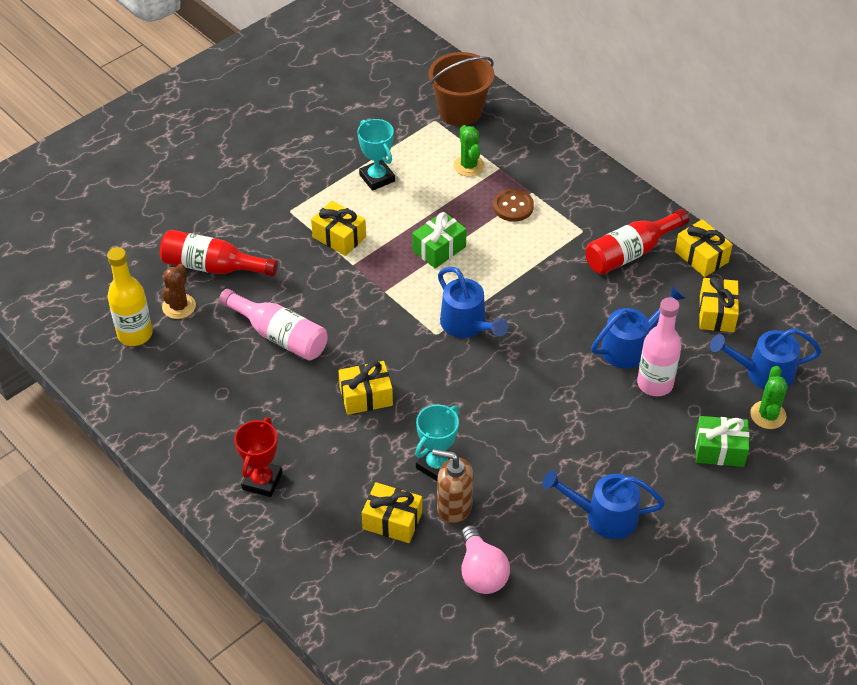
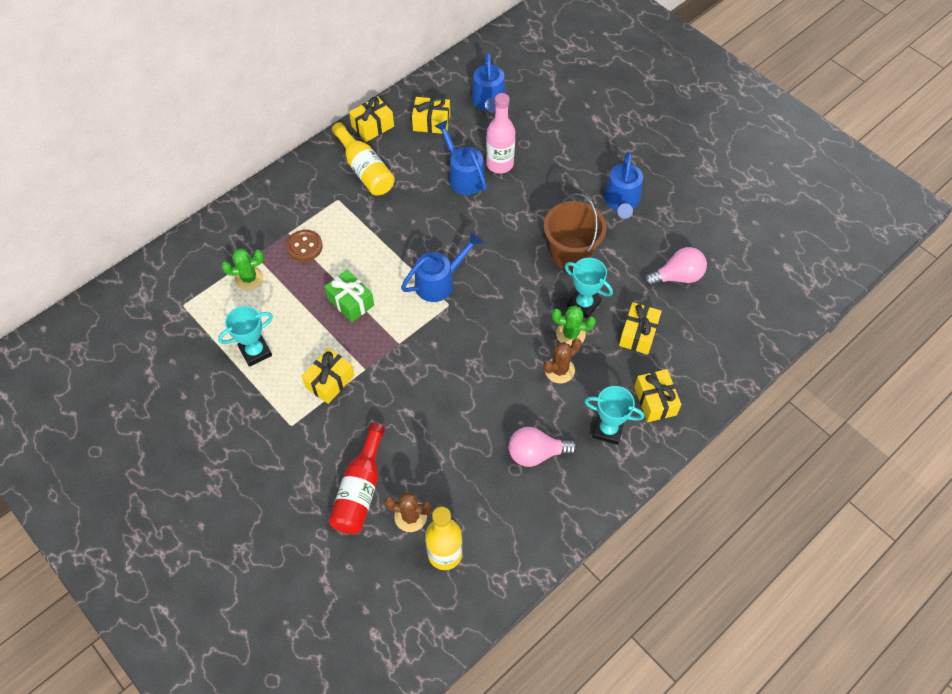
camera: 90 degrees left, 10 degrees up
pink bottle [219,289,328,361] -> none
red trophy [234,417,282,497] -> turquoise trophy [584,386,644,445]
yellow gift [338,361,393,415] -> yellow gift moved to [634,369,681,422]
brown bucket [428,52,494,126] -> brown bucket moved to [544,193,606,270]
brown soap dispenser [432,449,474,524] -> none
red bottle [585,209,689,274] -> yellow bottle [332,122,395,195]
green gift [695,416,749,467] -> none
green cactus [750,366,788,429] -> green cactus moved to [552,305,596,346]
none -> pink light bulb [509,427,577,467]
none -> brown cactus [543,338,581,383]

